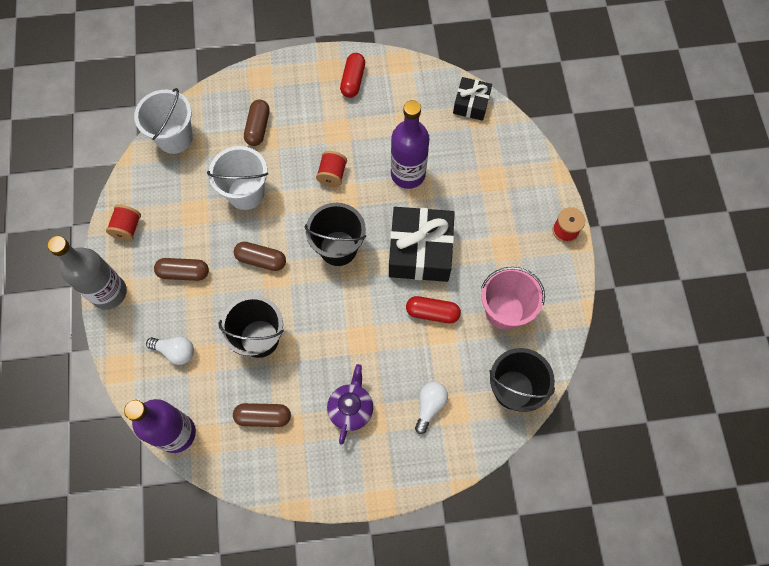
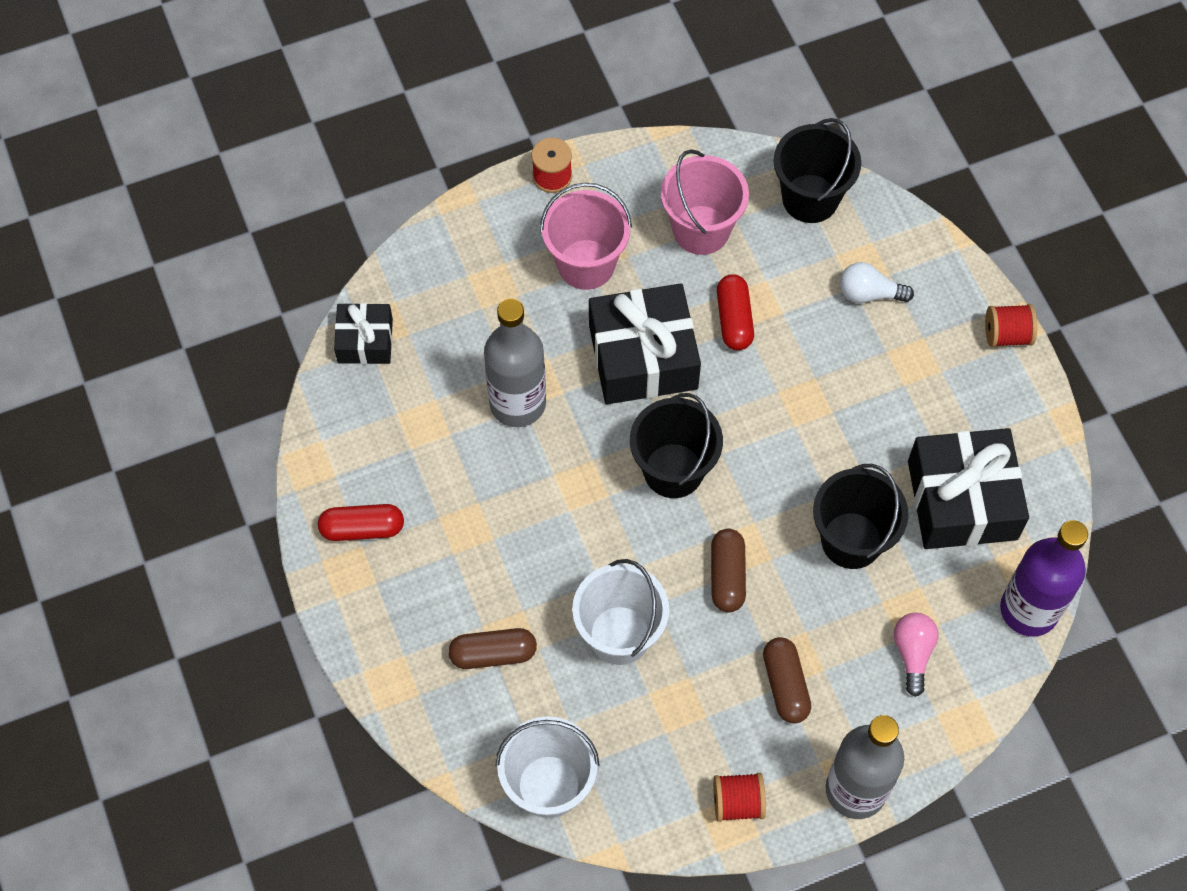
camera: 105 degrees left, 5 degrees down
white light bulb [146,337,194,365] -> pink light bulb [894,613,938,697]
brown capsule [233,403,291,427] -> black gift [908,428,1029,549]
red spool [316,151,347,187] -> red spool moved to [985,304,1037,347]
purple teapot [327,364,373,445] -> none
purple bottle [391,100,430,189] -> grey bottle [484,298,546,427]
none -> pink bucket [540,183,632,290]

